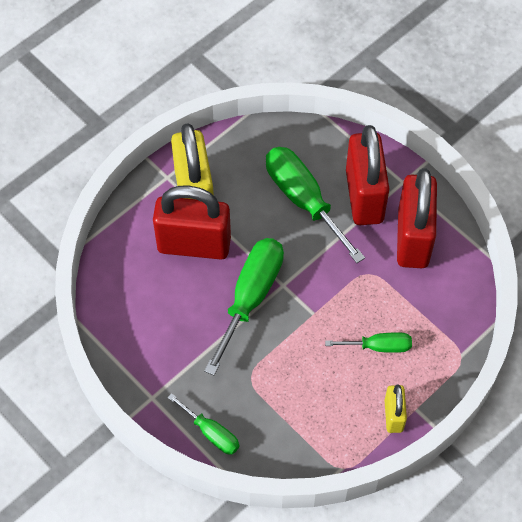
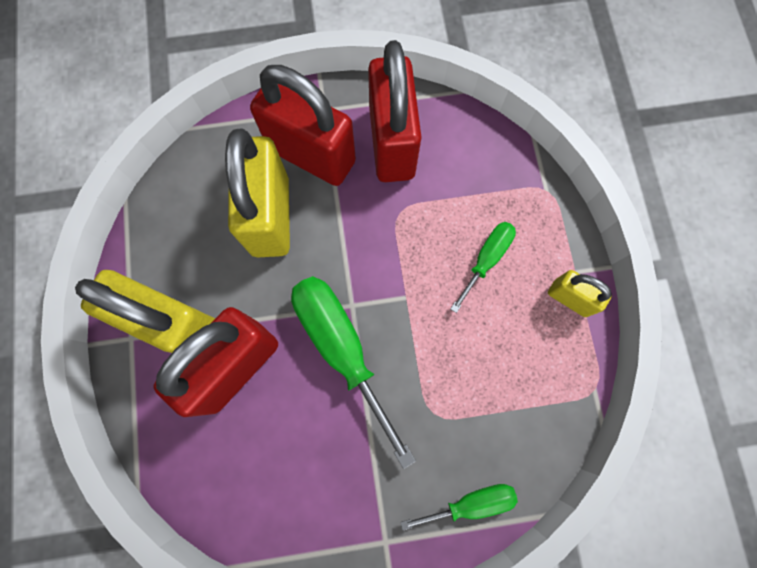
camera: 55 degrees left, 15 degrees up
green screwdriver [266,147,365,263] -> yellow padlock [225,128,290,258]
red padlock [397,168,437,268] -> red padlock turned 45 degrees clockwise [368,40,421,182]

